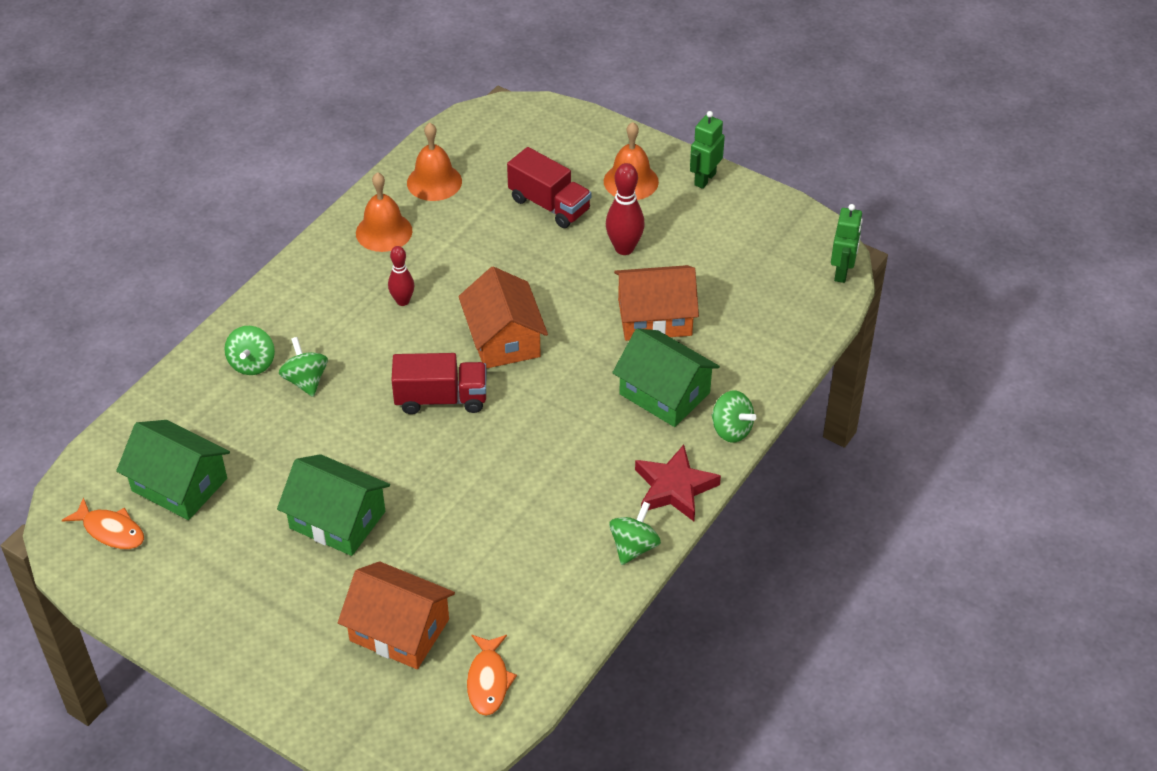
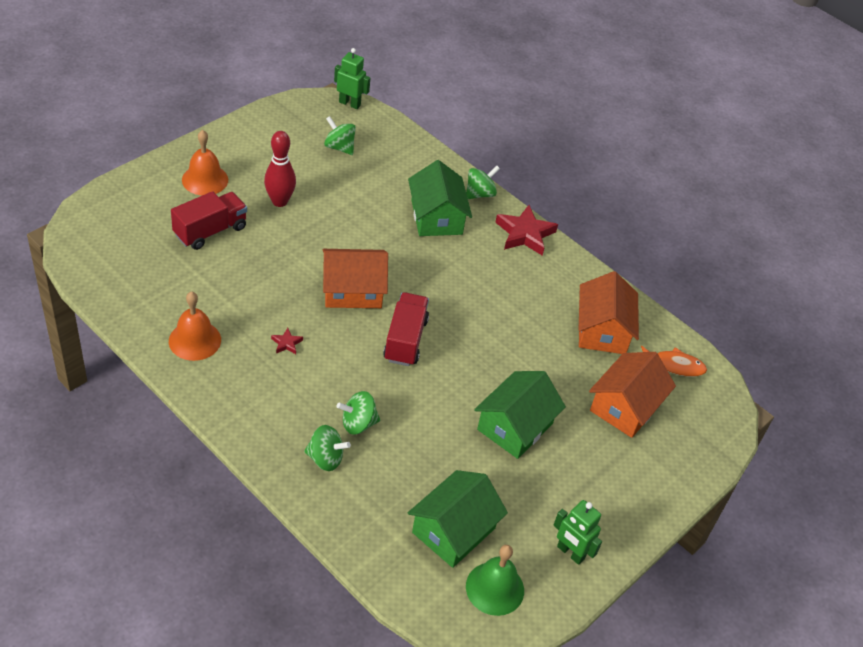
camera: 85 degrees left, 0 degrees up
orange fish [62,497,144,549] -> green bell [466,545,524,616]
red bowling pin [388,246,414,306] -> red star [271,328,303,354]
orange bell [407,123,462,201] -> none
green spinning top [609,502,661,565] -> green spinning top moved to [324,116,356,155]
green house [612,329,720,427] -> green house turned 60 degrees counterclockwise [408,160,472,236]
orange house [614,265,699,341] -> orange house moved to [579,271,639,354]
green robot [690,111,725,189] -> green robot moved to [554,500,602,565]

